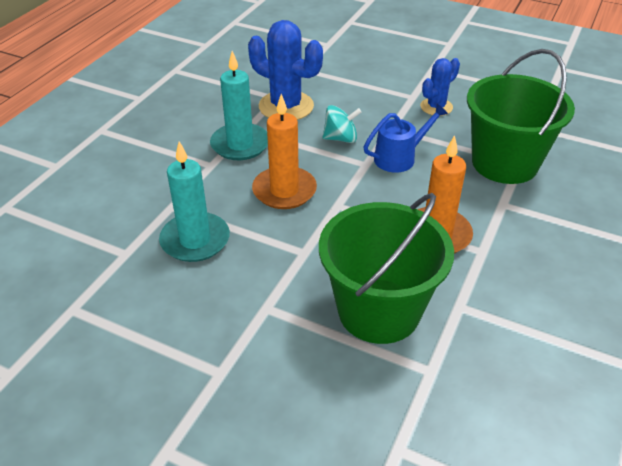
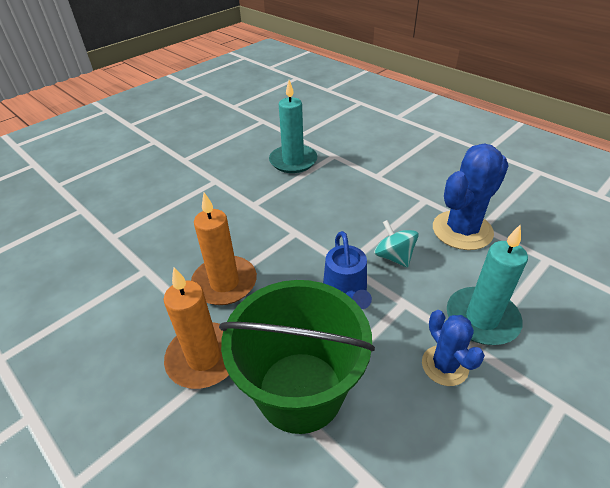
camera: 110 degrees right, 0 degrees up
turquoise candle [210,51,268,160] -> turquoise candle moved to [447,225,528,345]
orange candle [252,94,317,209] -> orange candle moved to [163,268,229,389]
green bucket [319,193,454,344] -> none
turquoise spinning top [323,105,361,143] -> turquoise spinning top turned 135 degrees clockwise [374,220,419,268]

